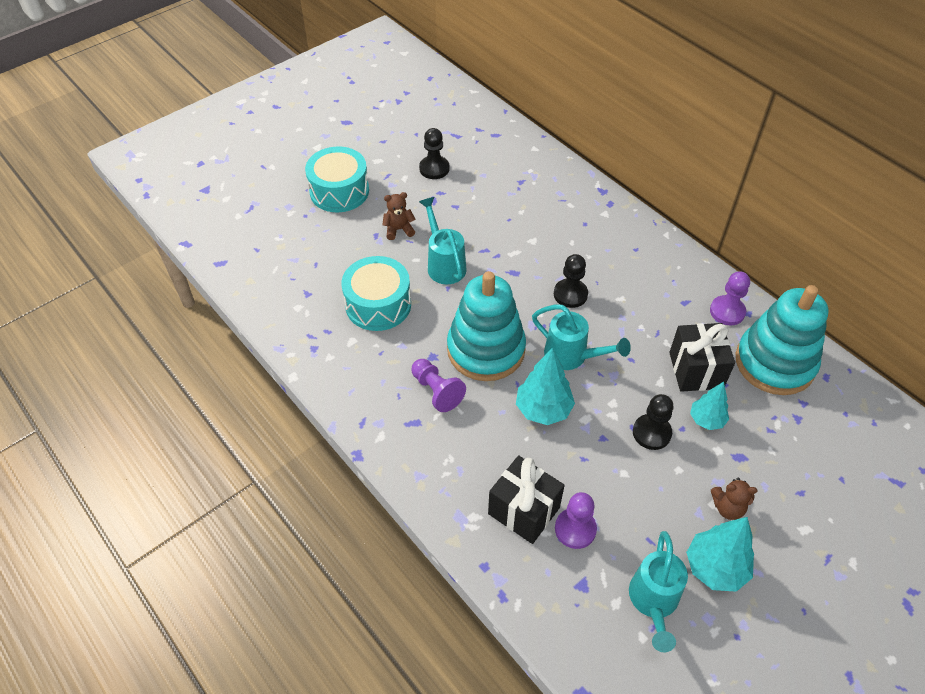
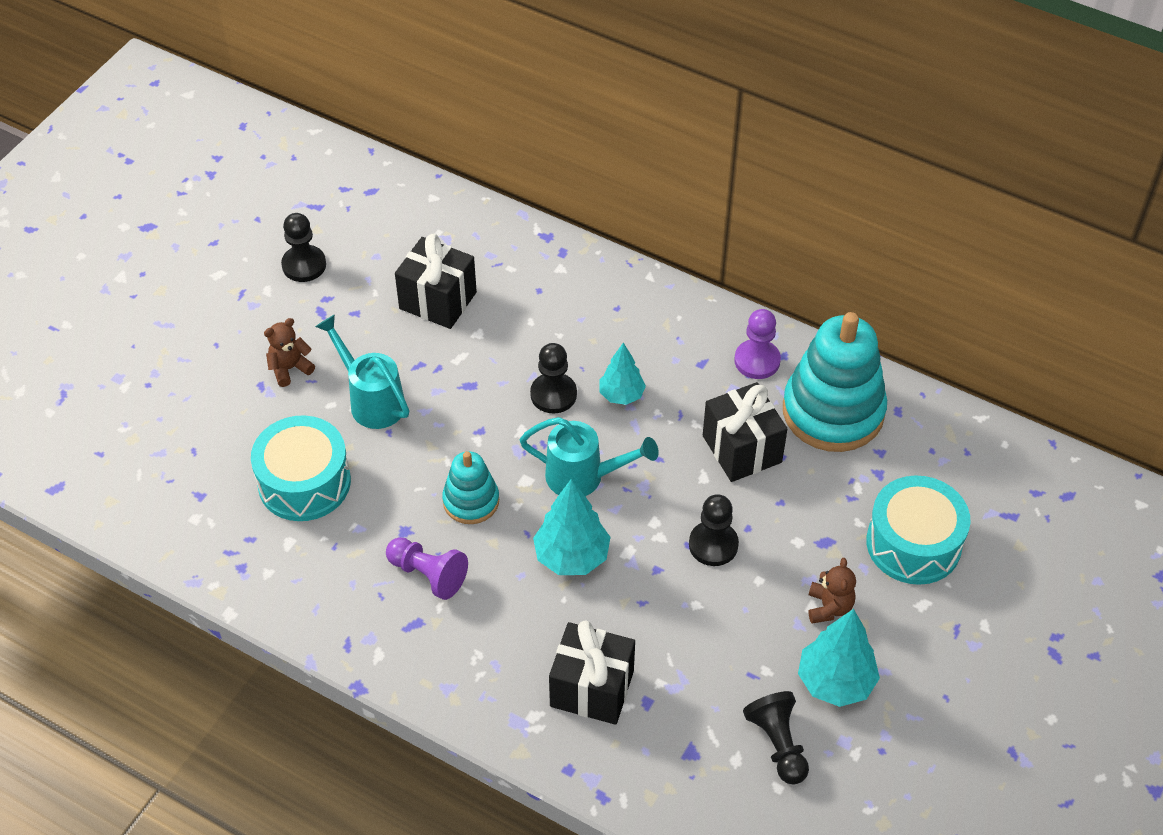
camera: 20 degrees left, 0 degrees up
turquoise drum [305,147,369,212] -> turquoise drum moved to [866,475,970,585]
turquoise stacking toy [447,271,526,381] -> turquoise stacking toy [442,451,499,524], size x0.53
purple pawn [555,492,597,549] -> none
turquoise watering can [629,531,688,652] -> black pawn [743,691,809,785]
turquoise tree [690,382,729,430] -> turquoise tree moved to [600,343,646,405]
brown teddy bear [711,478,758,520] -> brown teddy bear turned 75 degrees counterclockwise [809,558,856,624]
none -> black gift [395,234,477,329]

